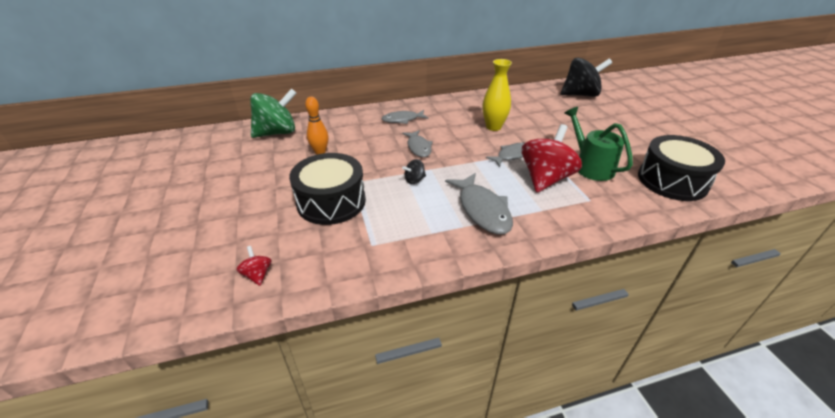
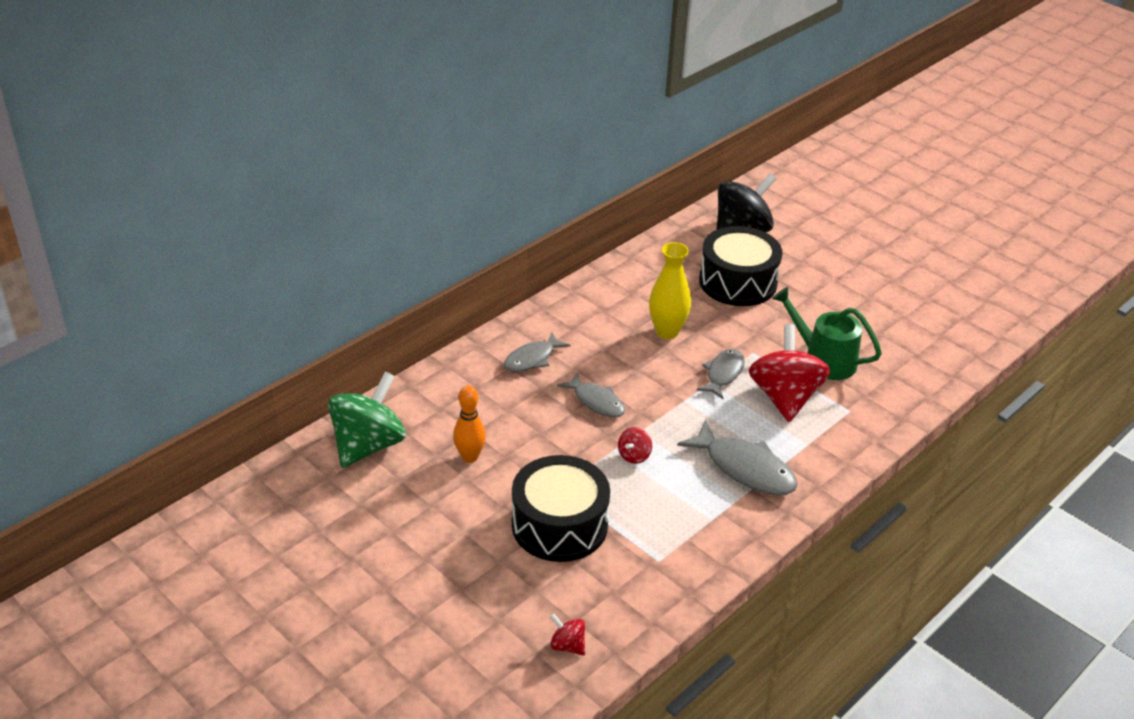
camera: 30 degrees left, 0 degrees up
black spinning top [402,159,426,184] -> red spinning top [618,427,652,464]
black drum [638,135,725,201] -> black drum moved to [699,226,782,306]

